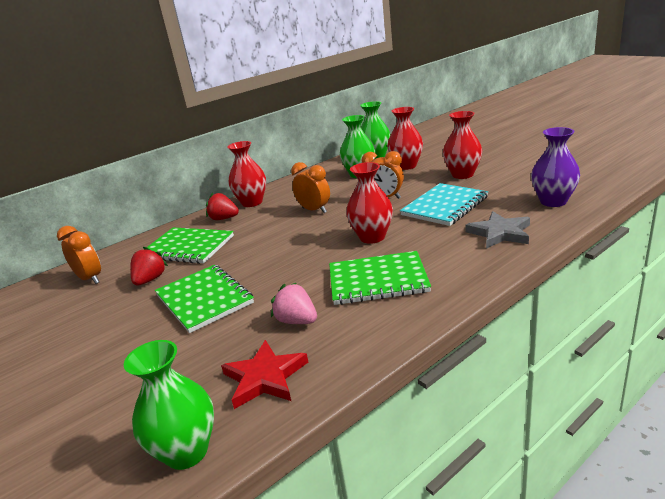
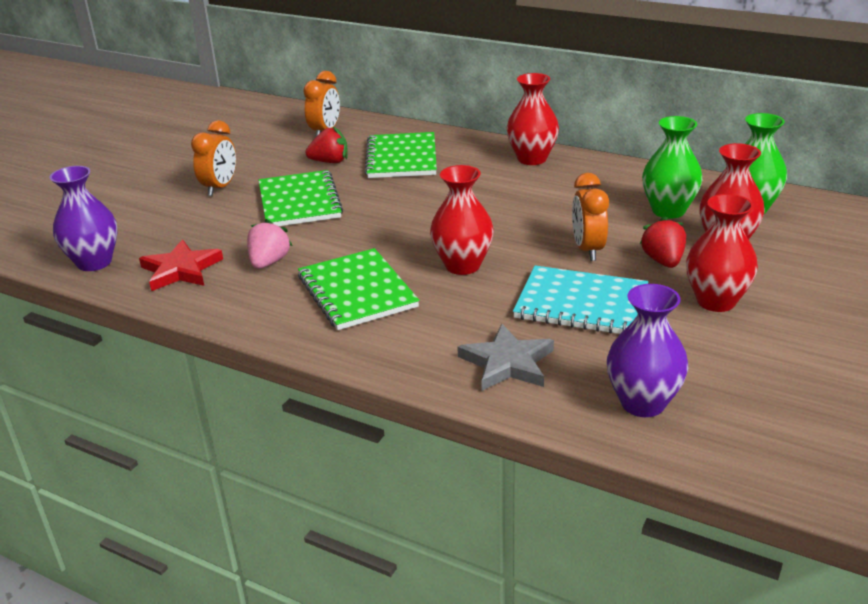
camera: 65 degrees right, 5 degrees up
green vase [124,340,214,470] -> purple vase [50,166,118,271]
green notebook [155,265,254,333] -> green notebook turned 45 degrees counterclockwise [258,170,343,226]
red strawberry [206,193,239,220] -> red strawberry moved to [640,216,686,268]
orange clock [291,162,330,213] -> orange clock moved to [191,121,236,196]

